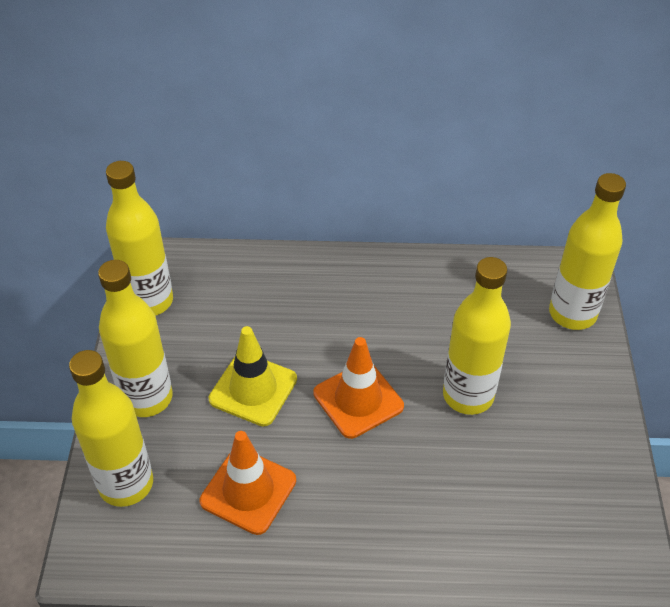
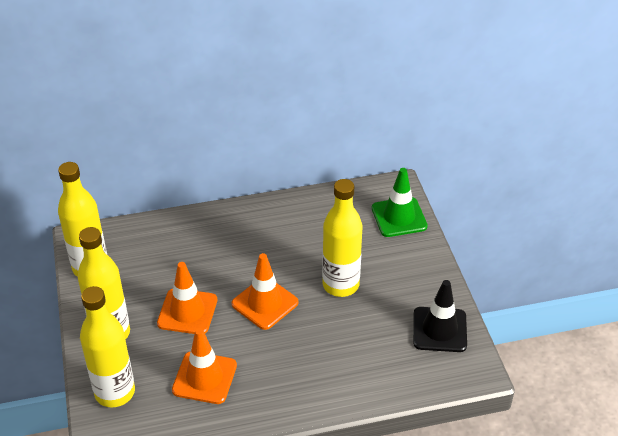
camera: 15 degrees left, 5 degrees down
yellow traffic cone [209,326,297,426] -> orange traffic cone [157,262,217,334]
yellow bottle [549,173,626,330] -> green traffic cone [372,168,428,237]
none -> black traffic cone [413,280,467,352]

